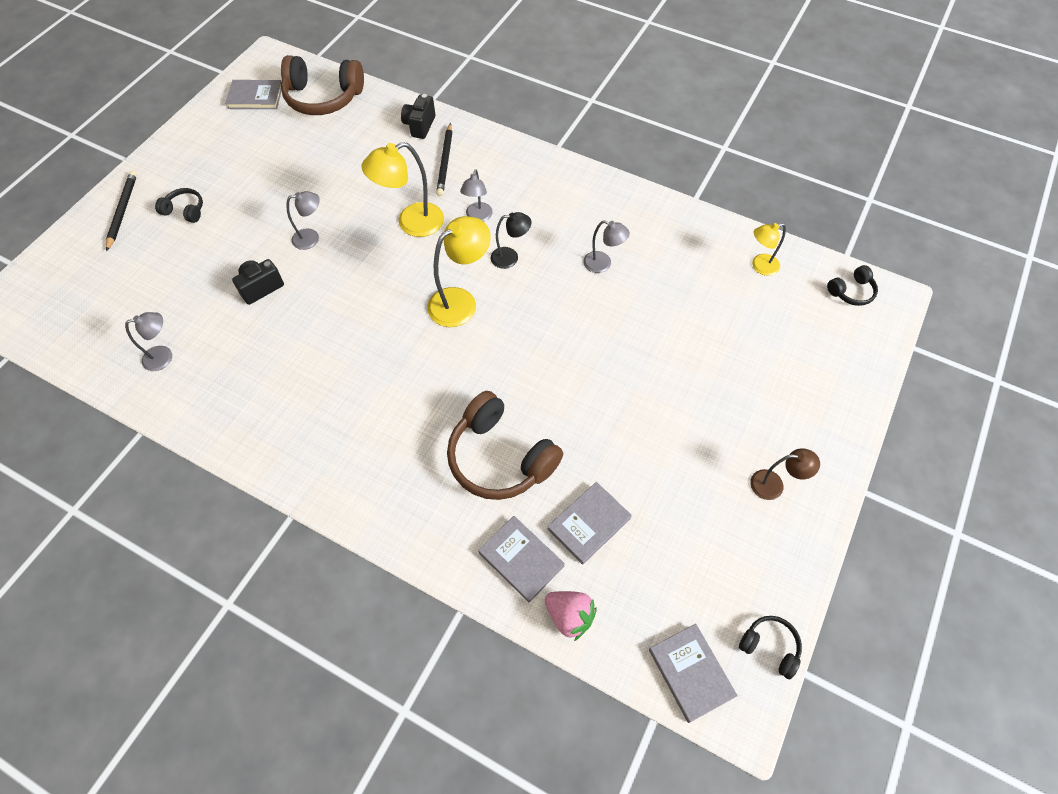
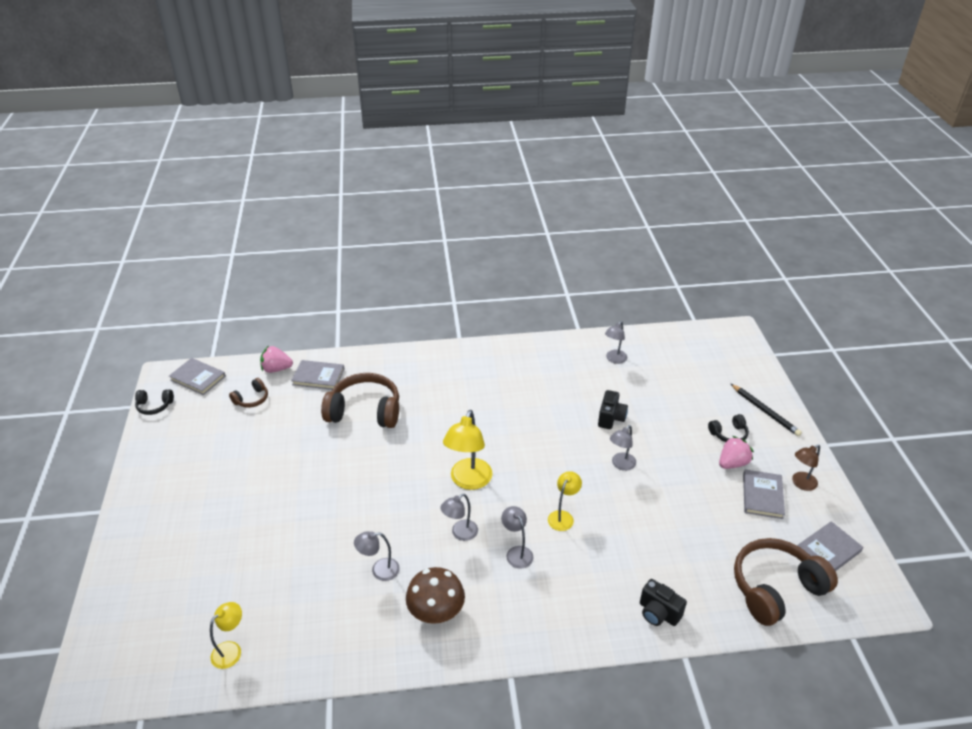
camera: 145 degrees right, 20 degrees down
yellow lamp [362,142,444,237] -> yellow lamp [548,471,582,531], size x0.59
black camera [401,94,435,139] -> black camera turned 150 degrees clockwise [640,579,687,626]
black pencil [436,123,452,196] -> none
black lamp [491,212,531,269] -> grey lamp [440,494,478,541]
grey book [548,482,632,564] -> grey book moved to [743,469,785,519]
brown lamp [750,448,820,500] -> brown lamp moved to [792,445,820,491]
black headphones [827,265,878,306] -> none
none -> brown headphones [229,378,268,408]
none -> brown mushroom [406,567,465,624]
none -> pink strawberry [719,436,754,469]

